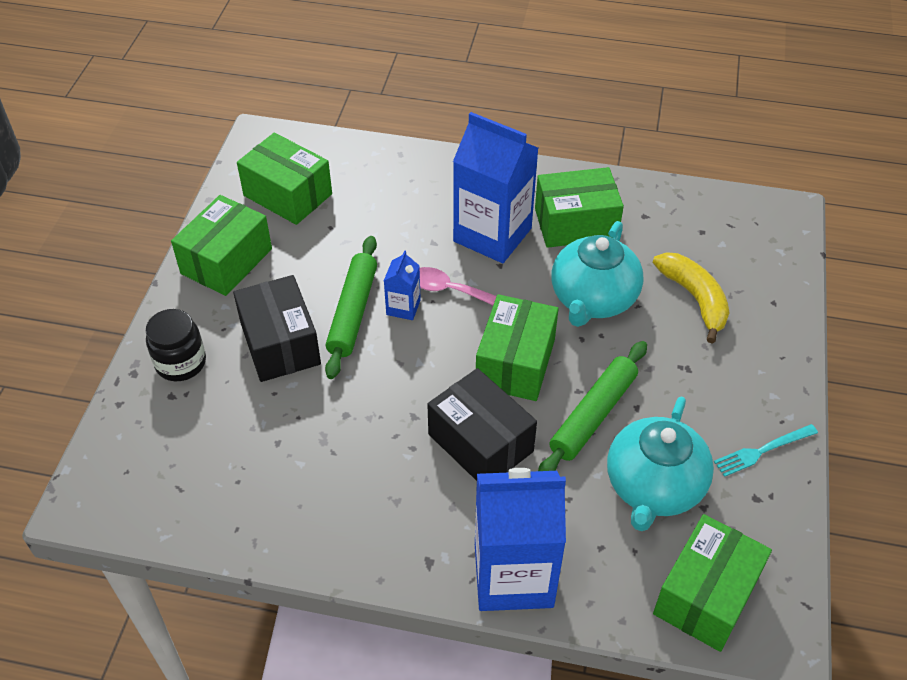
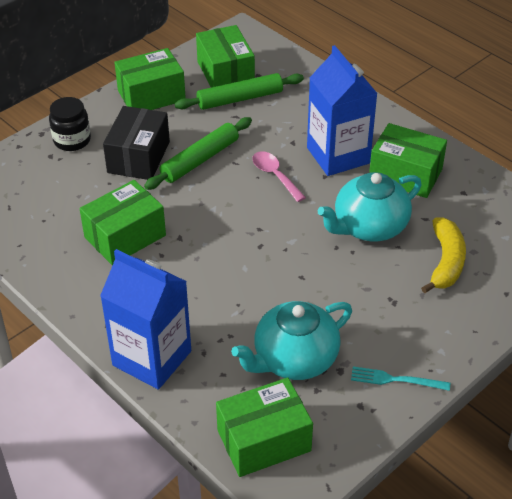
camera: 35 degrees right, 5 degrees down
blue carton [384,250,421,320] -> none
black box [427,368,537,481] -> none
green box [476,294,559,401] -> green box moved to [80,180,166,265]
green rolling pin [538,341,647,471] -> green rolling pin moved to [175,73,304,110]

